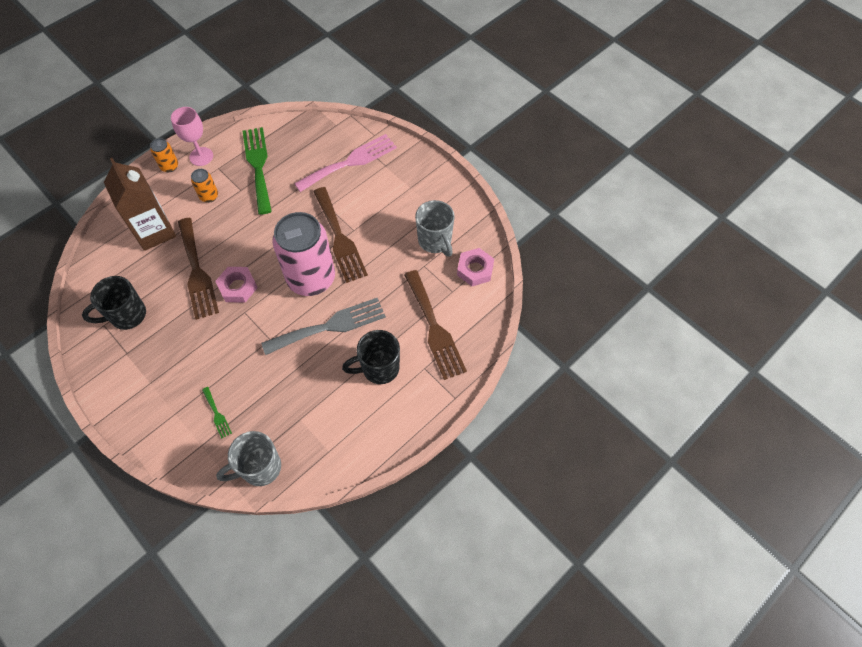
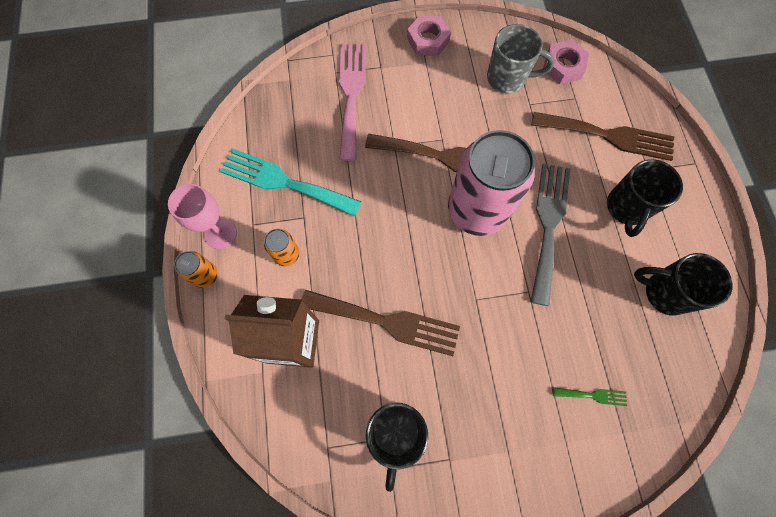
camera: 55 degrees left, 10 degrees up
pink nut [215,267,258,303] -> pink nut moved to [407,15,451,56]
grey mug [216,431,281,486] -> none
green fork [243,127,272,215] -> turquoise fork [220,149,361,217]
none -> black mug [634,253,733,316]

